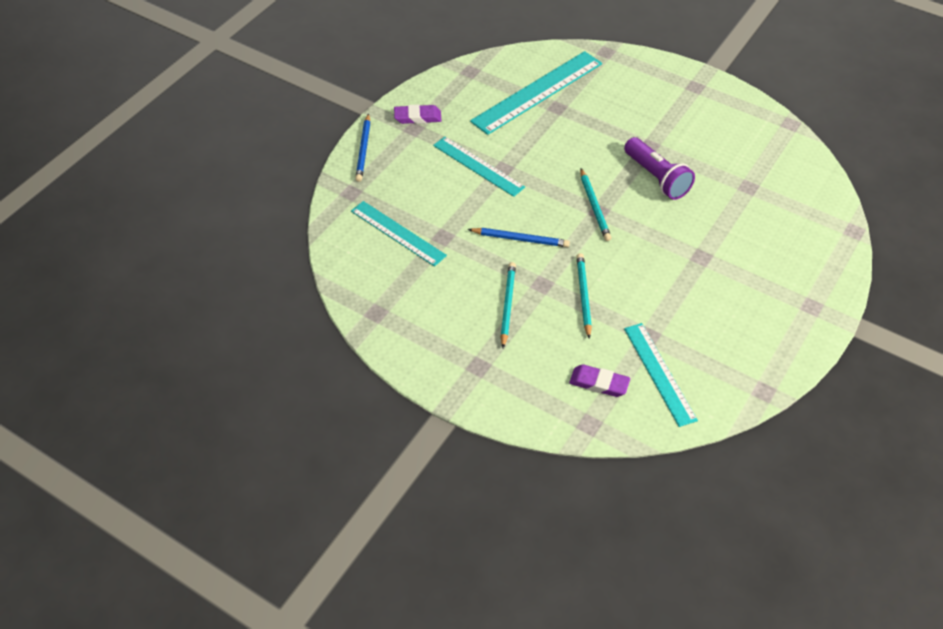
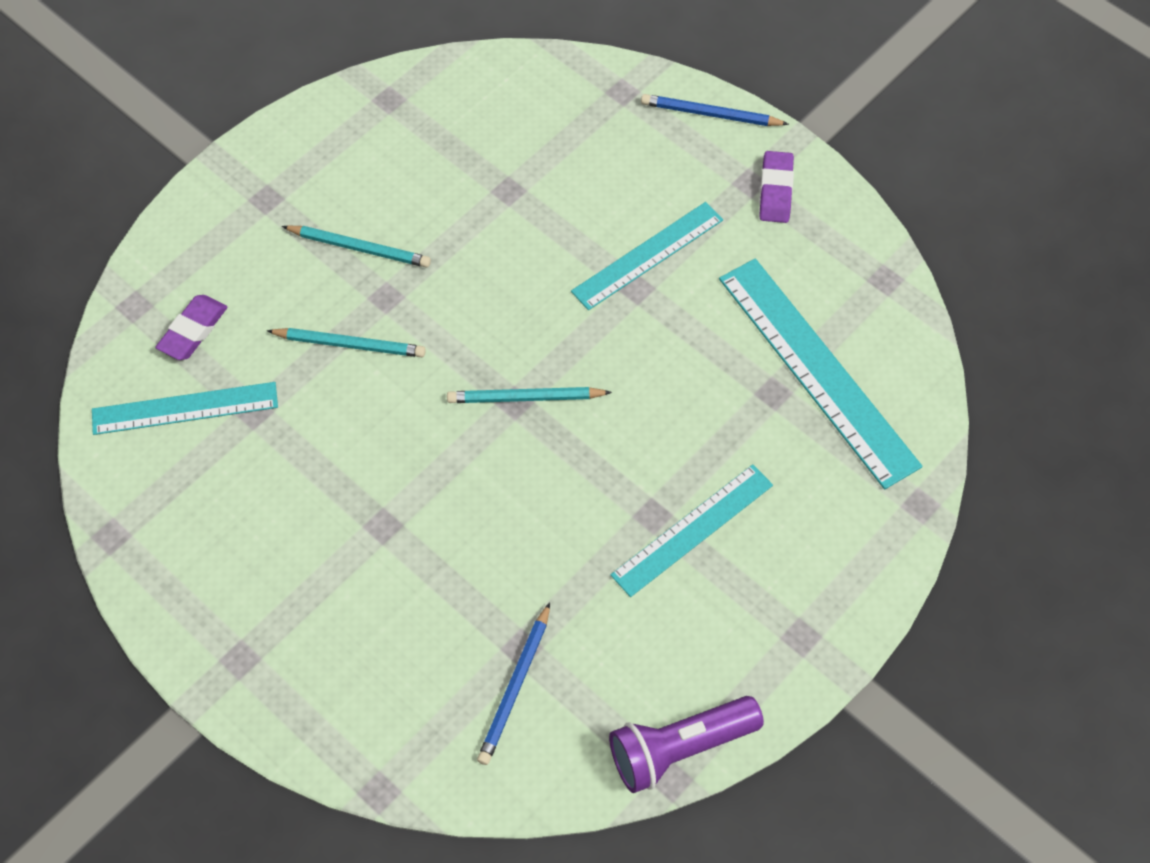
camera: 100 degrees right, 10 degrees up
turquoise ruler [351,201,447,266] -> turquoise ruler moved to [610,464,773,597]
blue pencil [468,228,570,247] -> blue pencil moved to [477,602,550,765]
purple flashlight [624,137,695,200] -> purple flashlight moved to [609,696,764,793]

